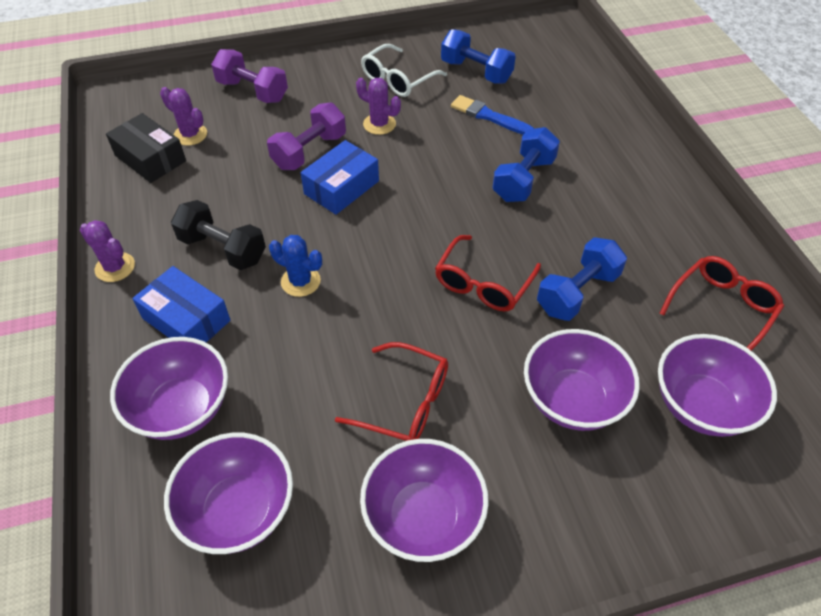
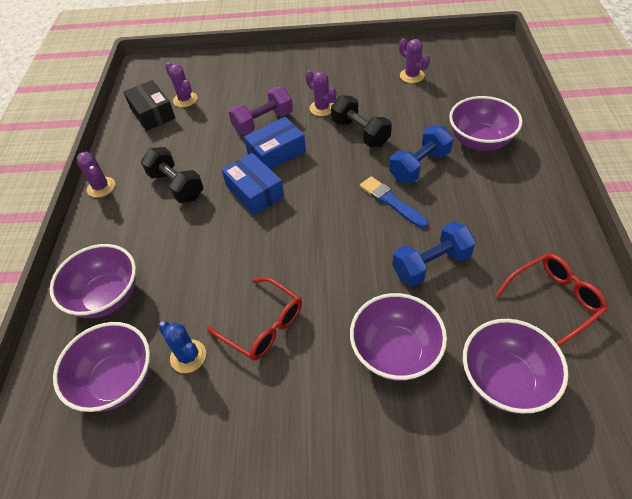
camera: 20 degrees right, 0 degrees up
blue box [132,266,231,342] -> blue box moved to [222,153,284,215]
purple dumbbell [211,49,288,103] -> none
blue cactus [269,235,322,297] -> blue cactus moved to [158,321,206,373]
purple bowl [360,439,489,562] -> purple bowl moved to [449,96,522,151]
white glasses [361,44,447,97] -> none
red glasses [435,235,541,311] -> none
blue dumbbell [441,29,516,84] -> purple cactus [399,38,430,83]
blue brush [451,95,534,135] -> blue brush moved to [360,176,429,229]
none -> black dumbbell [331,95,392,147]

